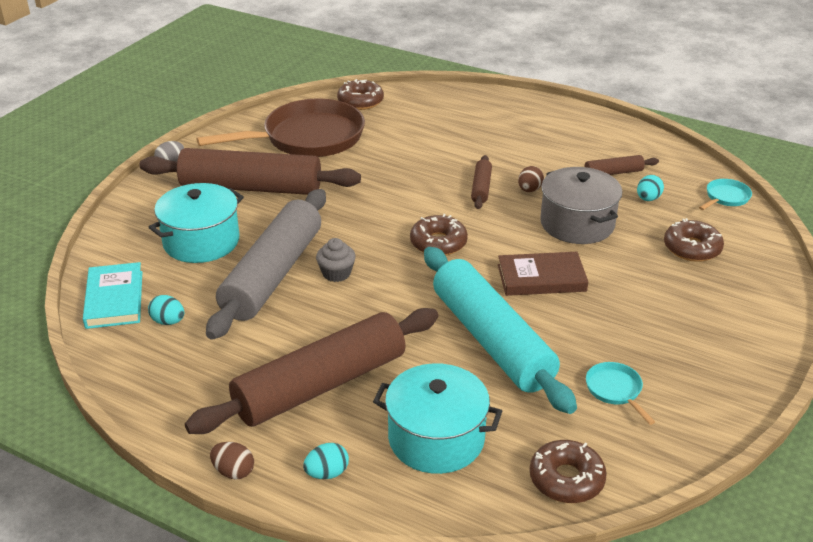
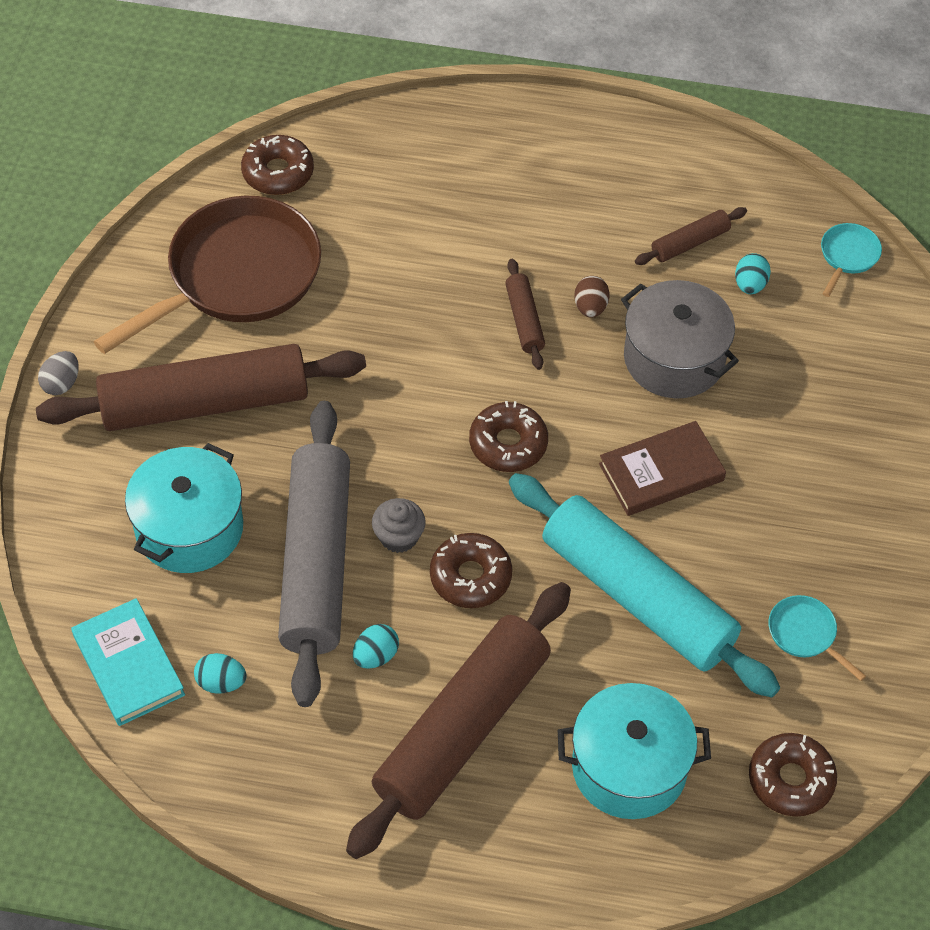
camera: 20 degrees left, 20 degrees up
brown egg [210,442,254,479] -> none
turquoise egg [303,443,349,479] -> turquoise egg moved to [353,624,399,669]
brown donut [664,218,724,262] -> brown donut moved to [430,533,512,608]

